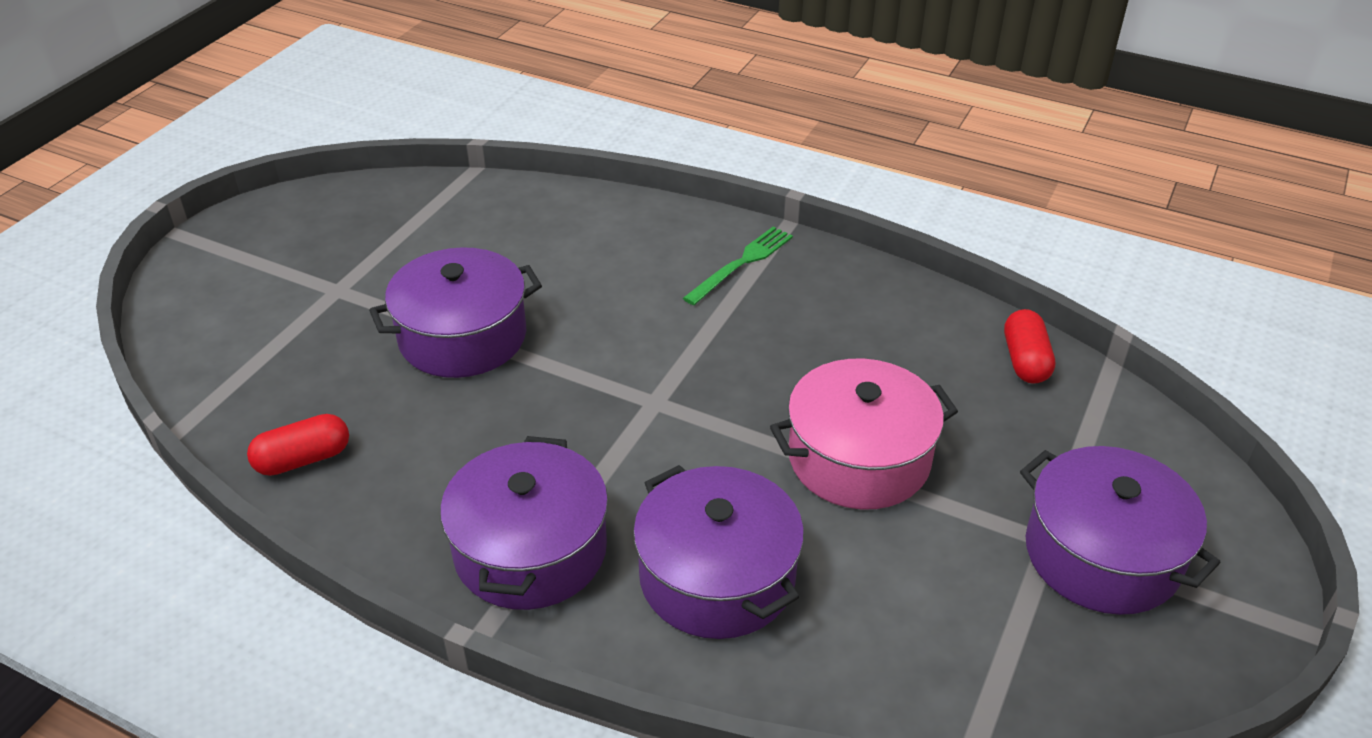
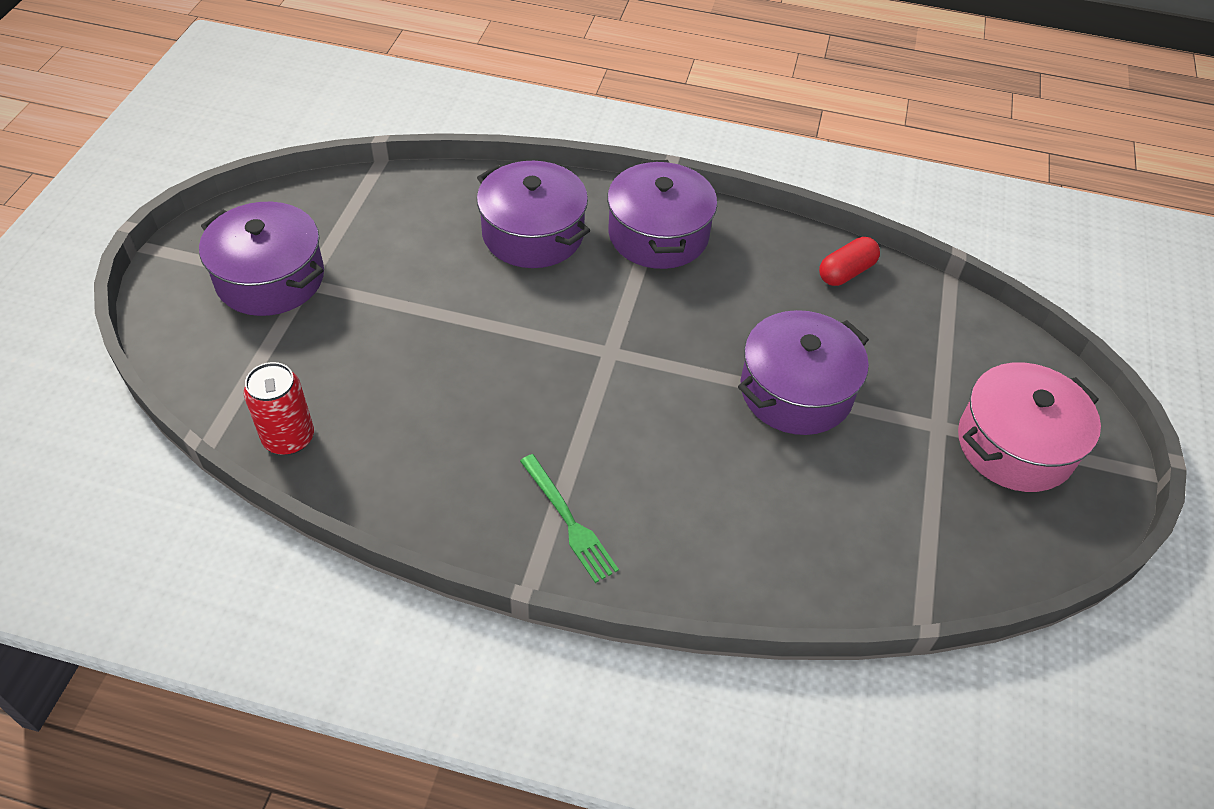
camera: 165 degrees right, 10 degrees up
green fork [683,226,793,305] -> green fork turned 60 degrees counterclockwise [520,454,619,583]
pink pot [770,359,958,510] -> pink pot moved to [958,363,1101,492]
red capsule [1004,309,1055,384] -> red can [244,362,314,455]

